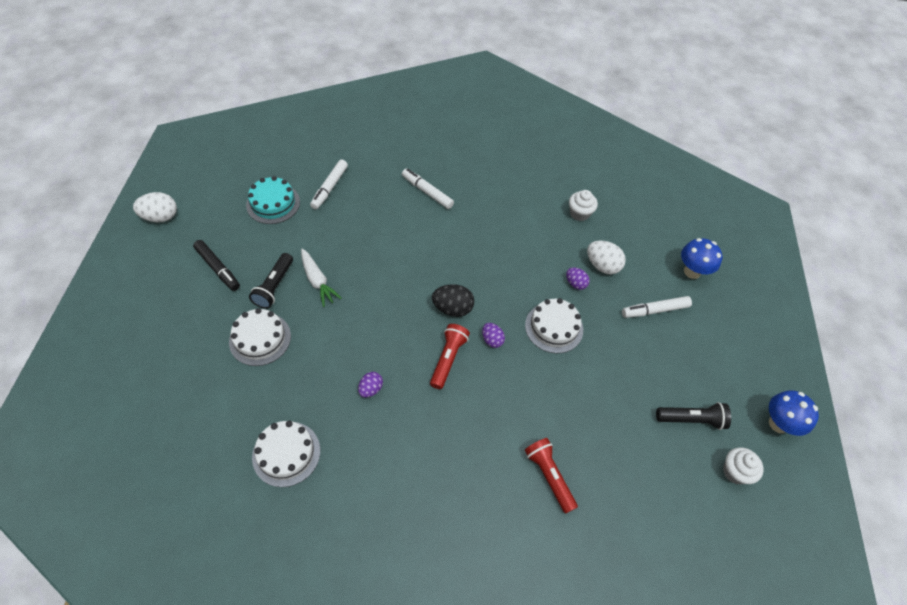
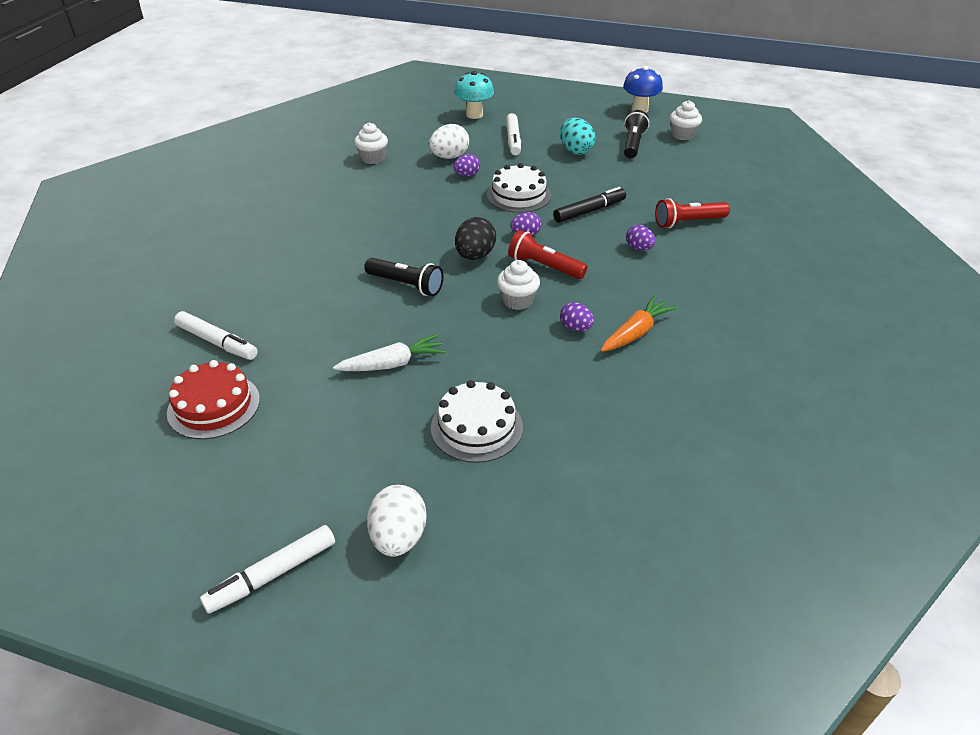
camera: 75 degrees left, 15 degrees down
white egg [133,192,177,222] -> white egg moved to [367,485,427,557]
black marker [193,240,240,291] -> black marker moved to [553,187,626,223]
turquoise cake [246,176,300,224] -> red cake [167,360,260,439]
black flashlight [249,253,293,309] -> black flashlight moved to [364,258,443,296]
white cake [252,421,320,487] -> none
white marker [402,169,454,209] -> white marker moved to [200,525,335,614]
blue mushroom [681,238,722,279] -> turquoise mushroom [455,71,494,119]
none -> white cupcake [497,260,540,310]
none -> turquoise egg [560,118,595,155]
none -> orange carrot [601,296,677,352]
none -> purple egg [626,225,656,250]

